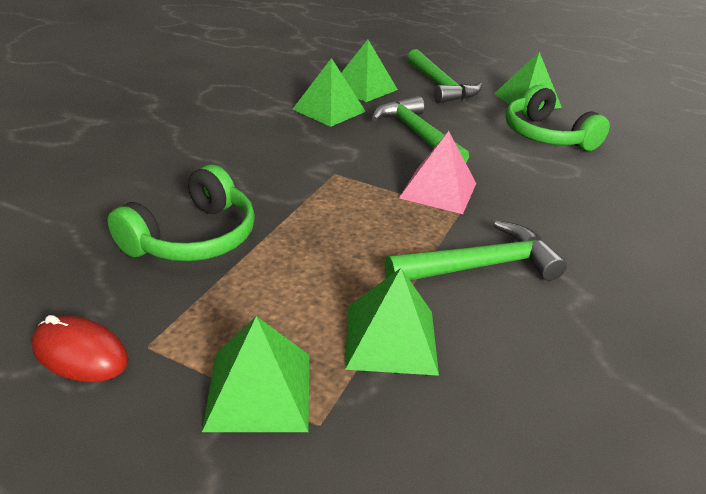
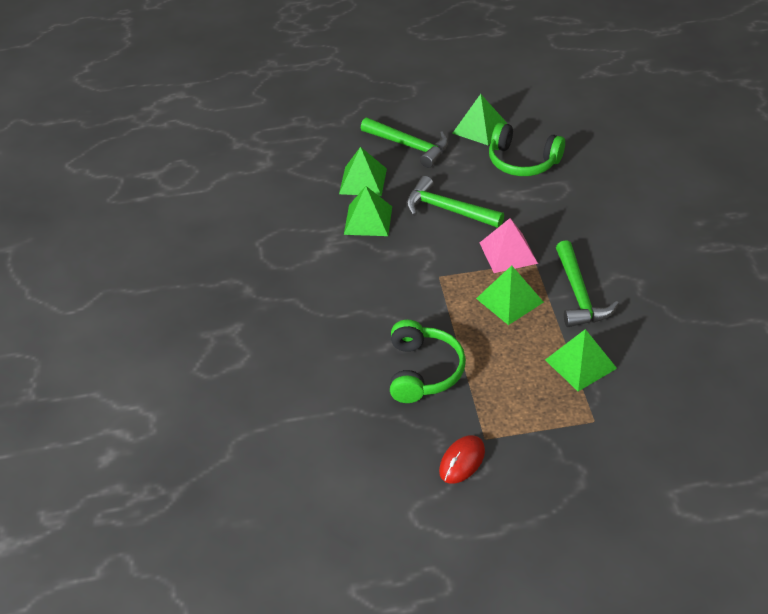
camera: 30 degrees left, 10 degrees up
red mouse [31,315,129,382] -> red mouse turned 45 degrees counterclockwise [439,435,485,484]
green pyramid [202,316,309,432] -> green pyramid moved to [476,265,544,325]
green hammer [385,220,567,281] -> green hammer turned 135 degrees clockwise [556,240,619,327]

